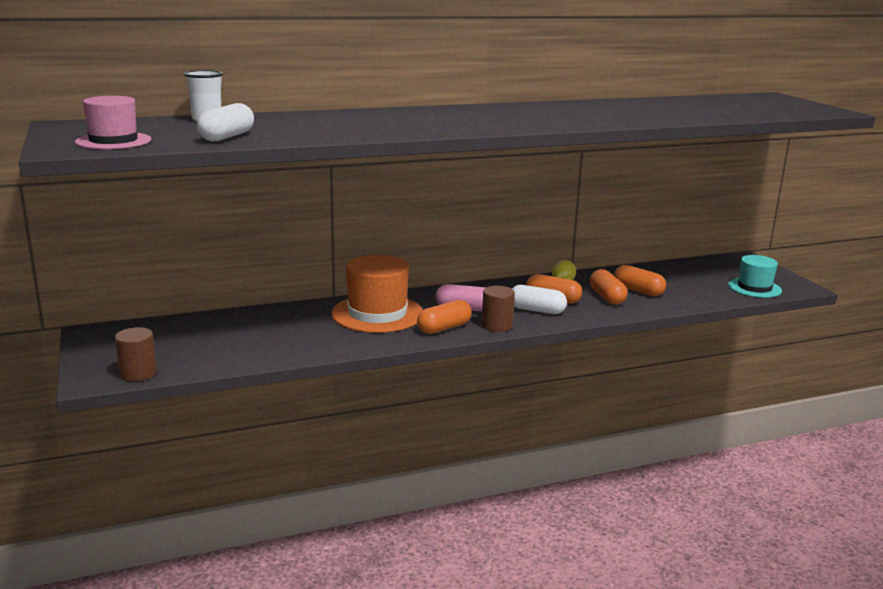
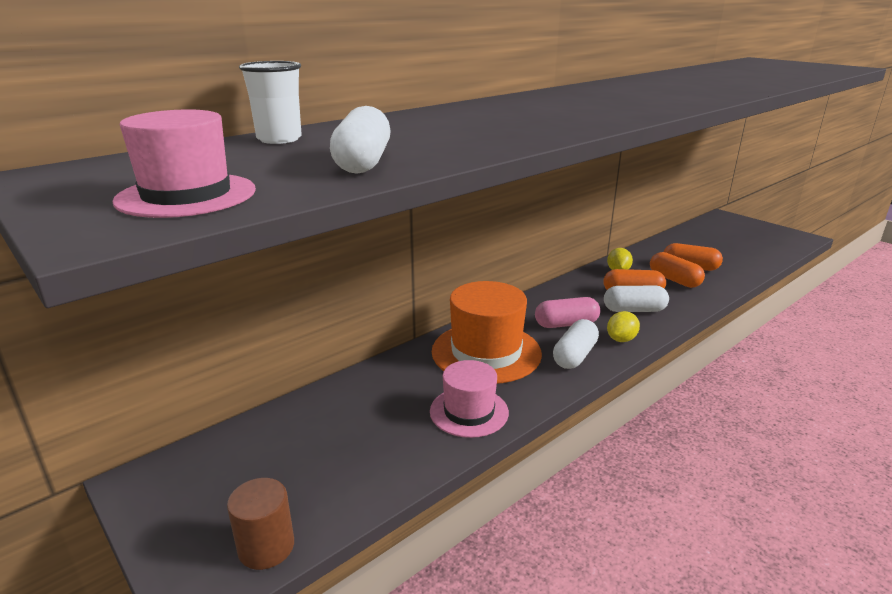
camera: 20 degrees left, 5 degrees up
orange capsule [417,300,472,334] -> white capsule [553,319,599,369]
brown cylinder [482,286,515,332] -> yellow lemon [607,311,640,342]
turquoise hat [728,255,782,298] -> none
none -> pink hat [430,360,509,438]

